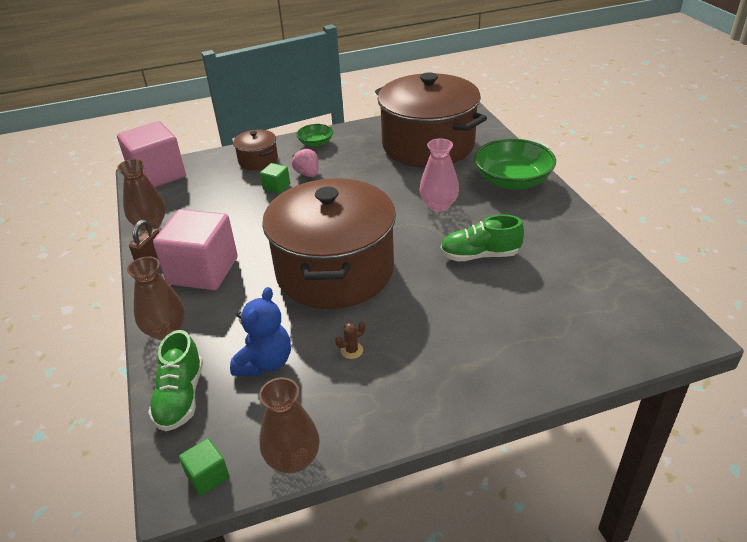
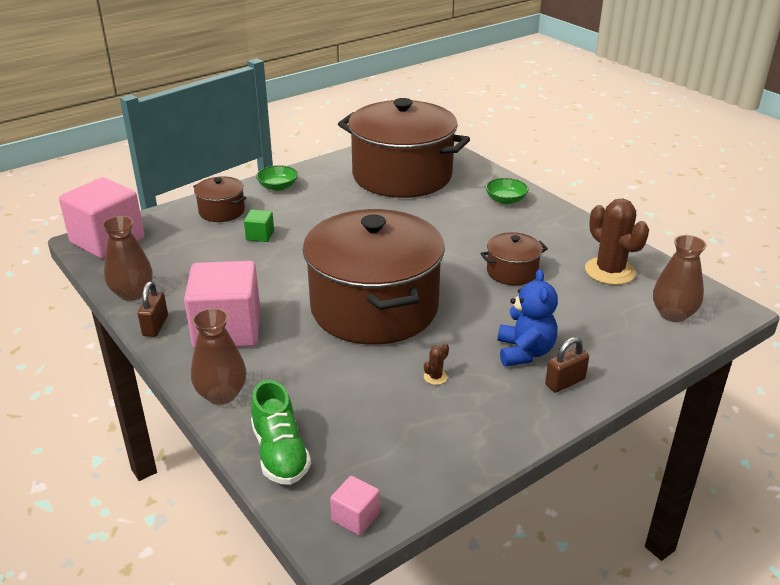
camera: 20 degrees left, 5 degrees down
green cube [179,438,229,496] -> pink cube [330,476,380,536]
blue teddy bear [230,287,291,376] -> blue teddy bear moved to [498,269,558,366]
brown vase [259,378,320,473] -> brown vase moved to [653,235,707,322]
pink strawberry [292,148,318,177] -> none
pink vase [420,139,459,212] -> none
green shoe [440,215,524,261] -> brown pot [480,232,548,285]
green bowl [474,139,556,190] -> green bowl [485,178,528,204], size x0.52
none -> brown padlock [545,337,589,393]
none -> brown cactus [585,199,649,285]

